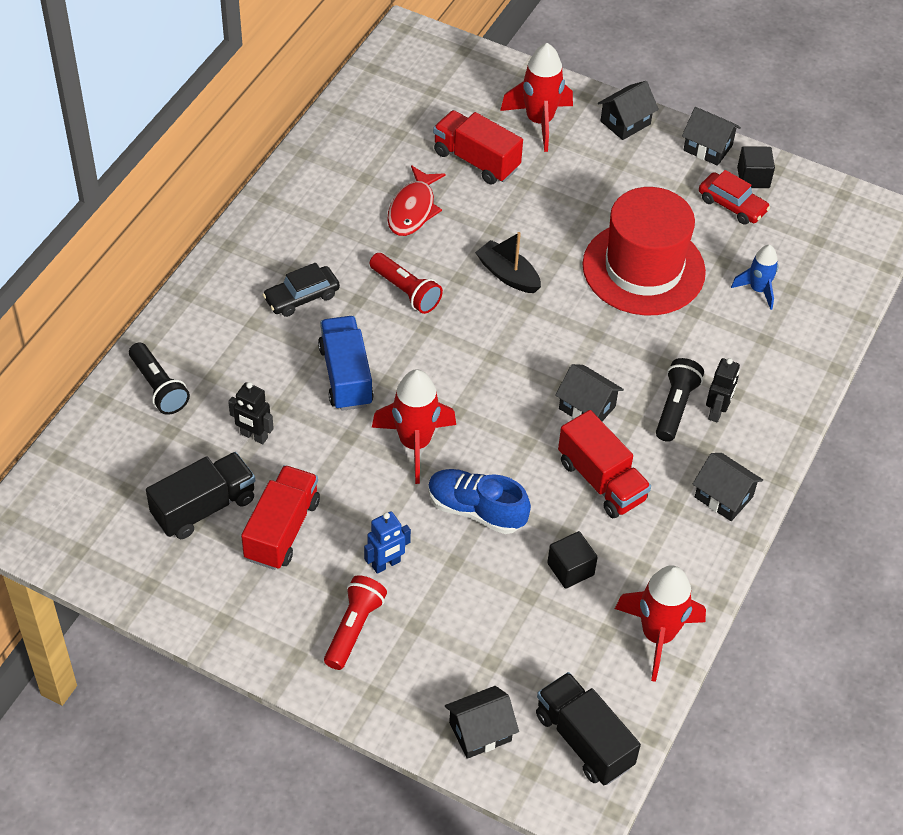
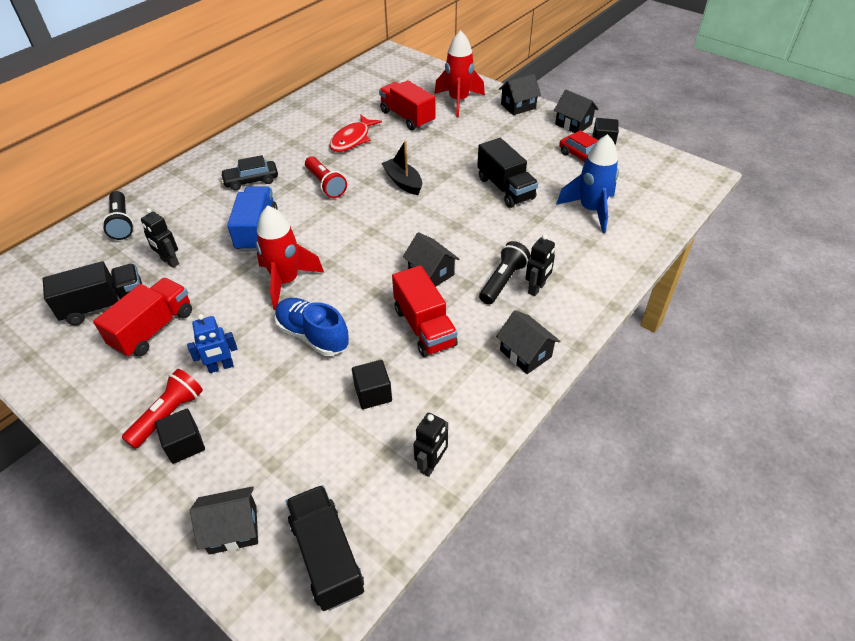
camera: 15 degrees right, 5 degrees down
red hat [582,187,706,315] -> black truck [477,138,538,208]
red rocket [615,565,706,682] -> black robot [413,413,448,477]
blue rocket [731,245,779,310] -> blue rocket [556,134,619,233], size x1.65
none -> black cube [155,409,205,464]

